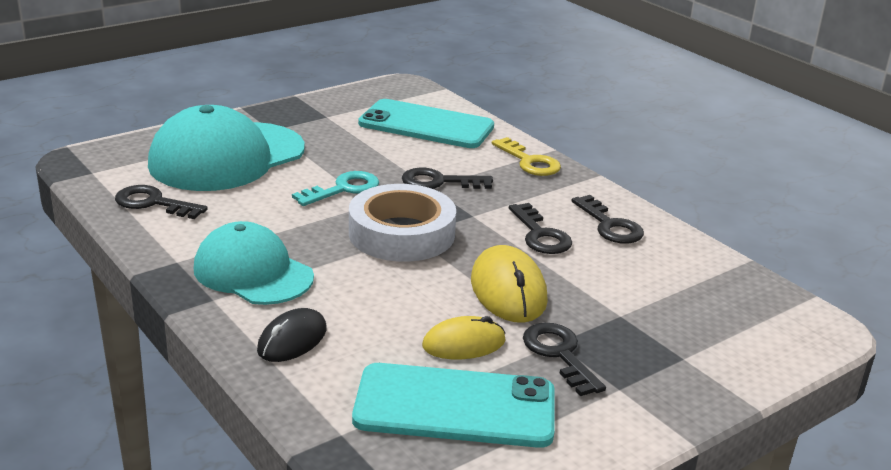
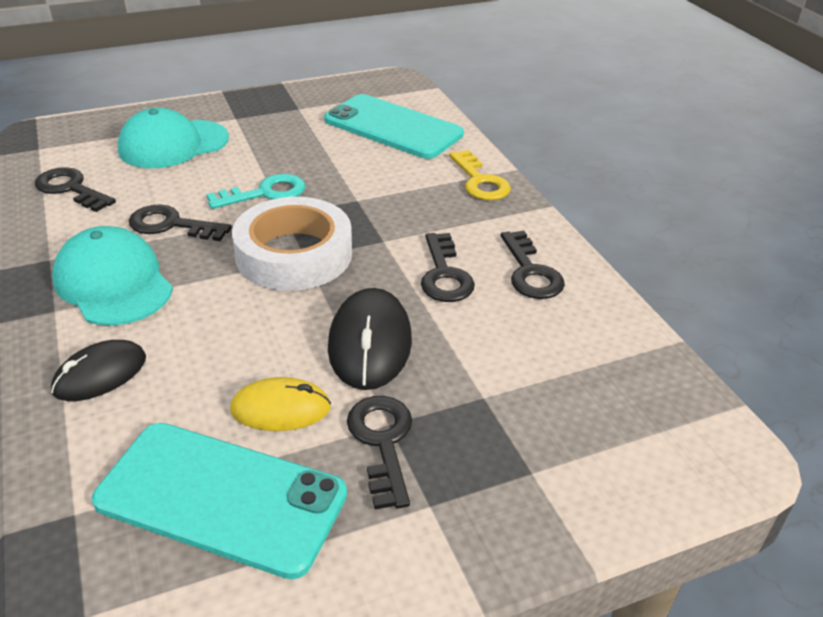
camera: 15 degrees right, 10 degrees up
turquoise cap [148,105,305,191] -> turquoise cap [118,108,229,168], size x0.67
black key [402,168,493,189] -> black key moved to [129,204,232,241]
yellow mouse [471,245,548,323] -> black mouse [328,288,412,390]

